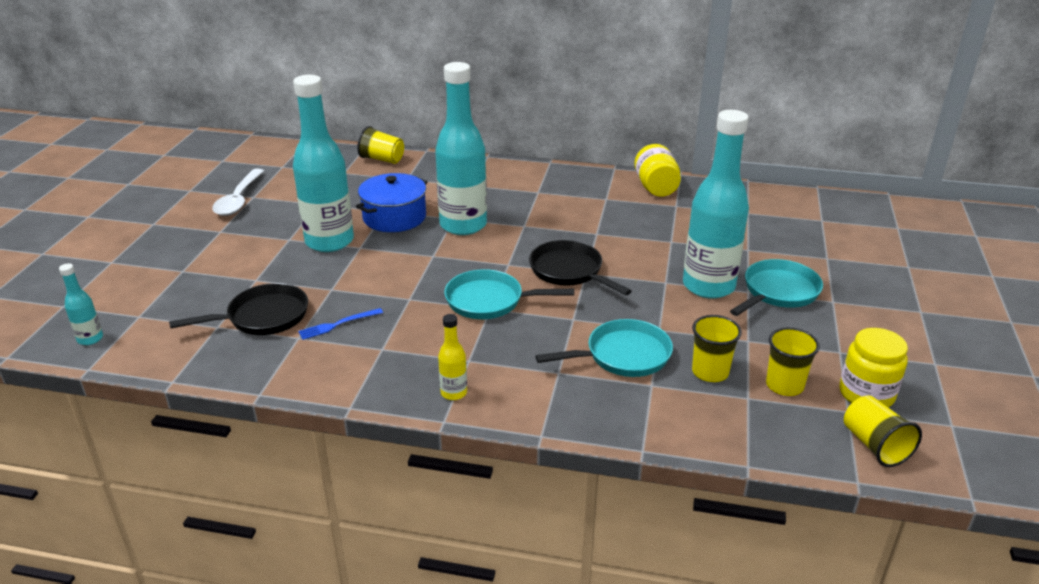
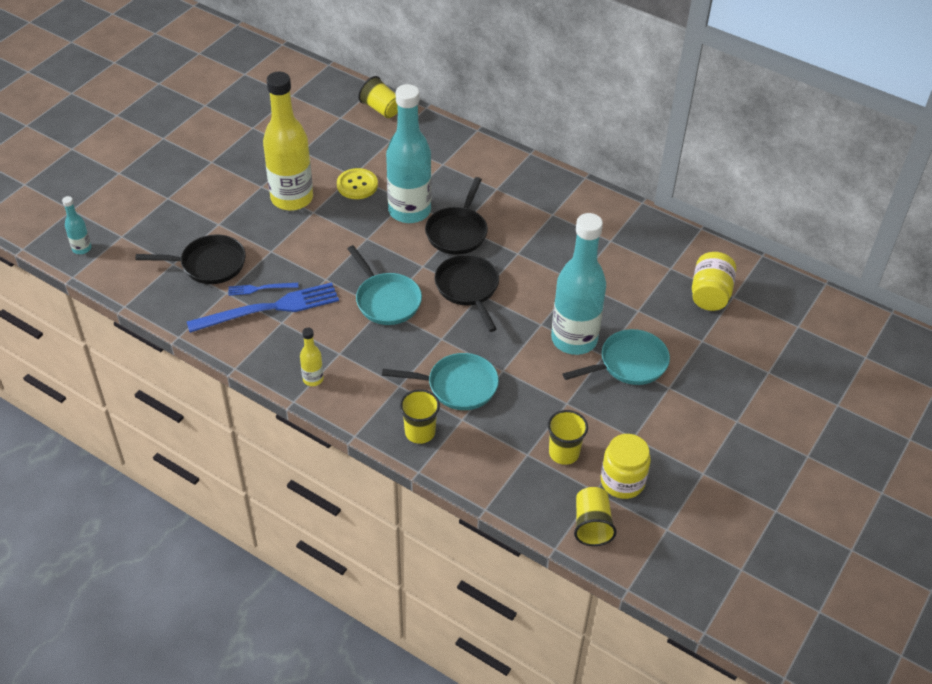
camera: 20 degrees right, 15 degrees up
white spoon [212,169,264,216] -> none
turquoise bottle [293,75,354,252] -> yellow bottle [263,72,313,211]
blue pot [356,173,428,232] -> yellow button [337,168,378,199]
turquoise pan [444,269,574,319] -> turquoise pan turned 150 degrees counterclockwise [347,245,422,325]
yellow jar [634,144,681,197] -> yellow jar moved to [692,252,736,311]
yellow cup [692,315,742,382] -> yellow cup moved to [400,389,440,444]
none -> blue fork [187,282,339,333]
none -> black pan [425,177,488,255]

